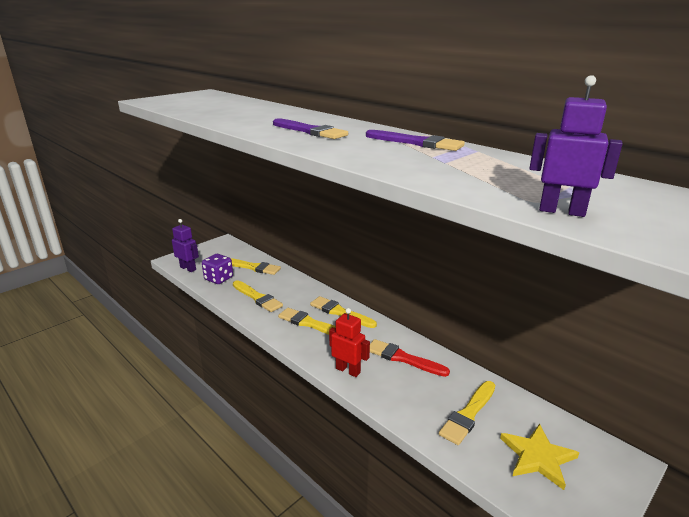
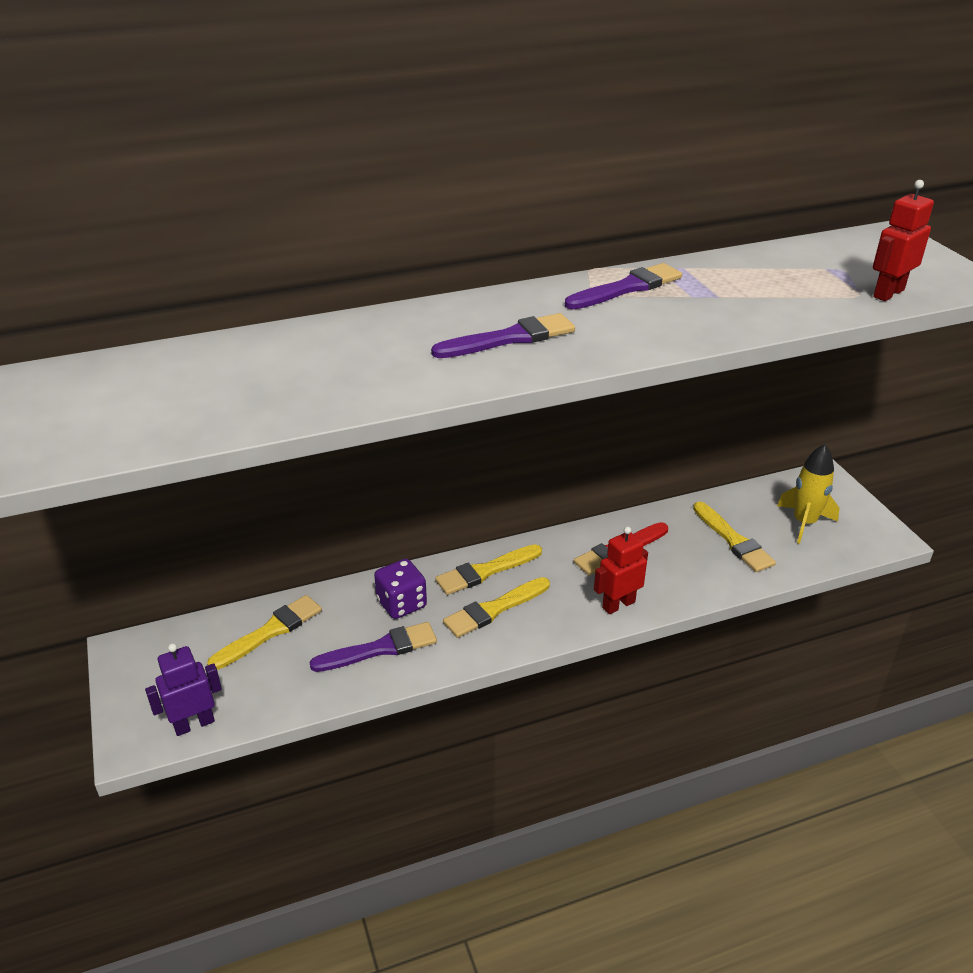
camera: 65 degrees left, 10 degrees up
purple dice [202,254,233,284] -> purple dice moved to [374,559,427,619]
yellow brush [233,280,283,312] -> purple brush [309,622,437,672]
yellow star [500,424,579,490] -> yellow rocket [777,444,840,544]
purple robot [529,75,623,217] -> red robot [873,180,934,301]

